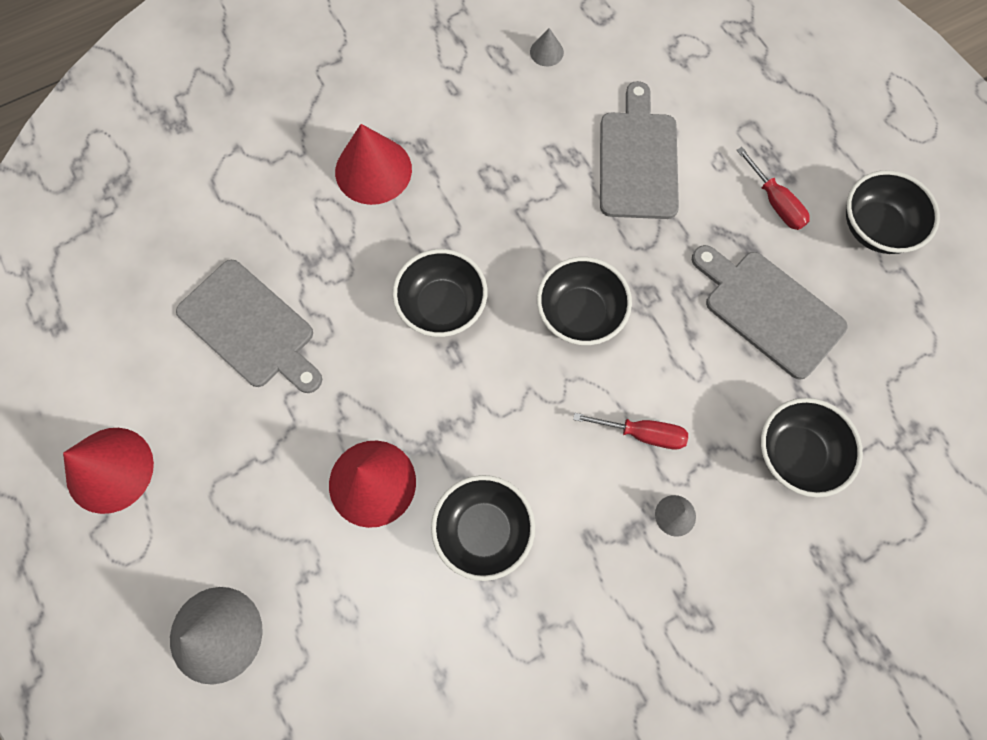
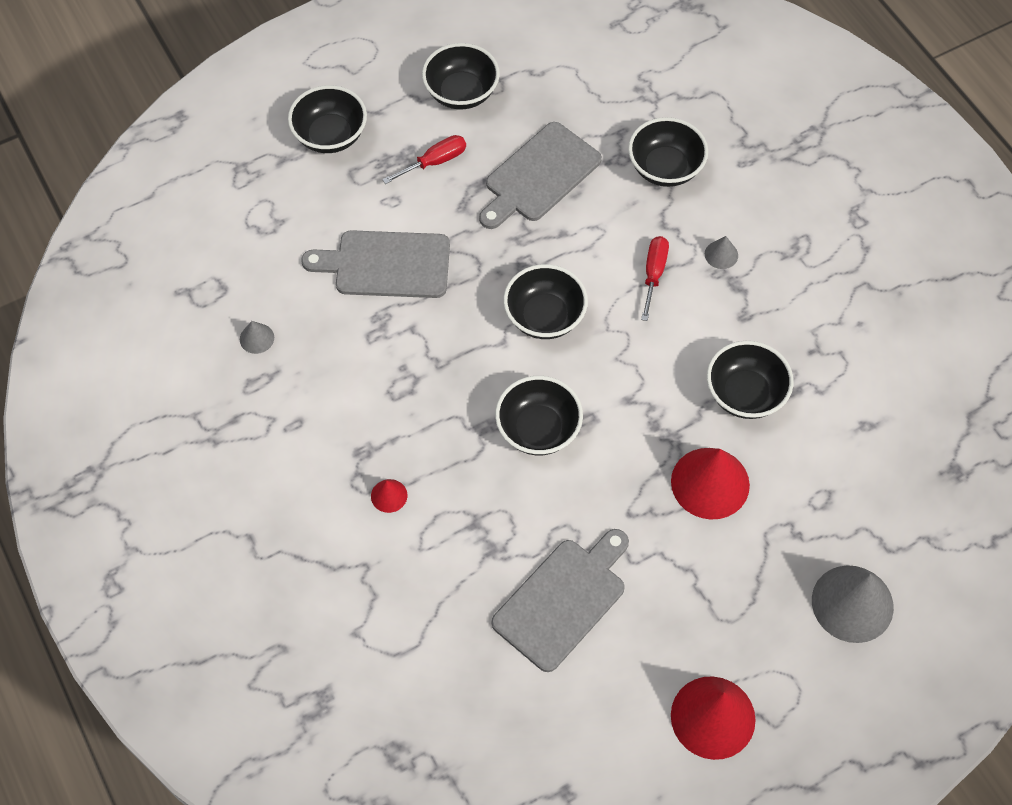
camera: 90 degrees left, 10 degrees down
red cone [335,124,412,205] -> red cone [371,479,407,513], size x0.46
none -> black bowl [288,85,367,153]

